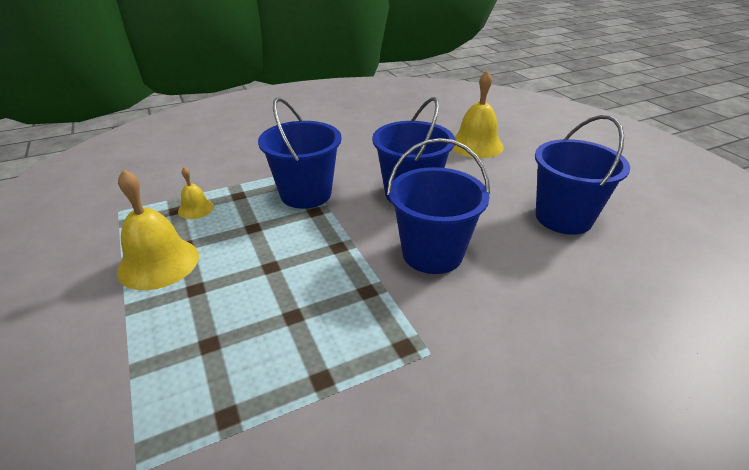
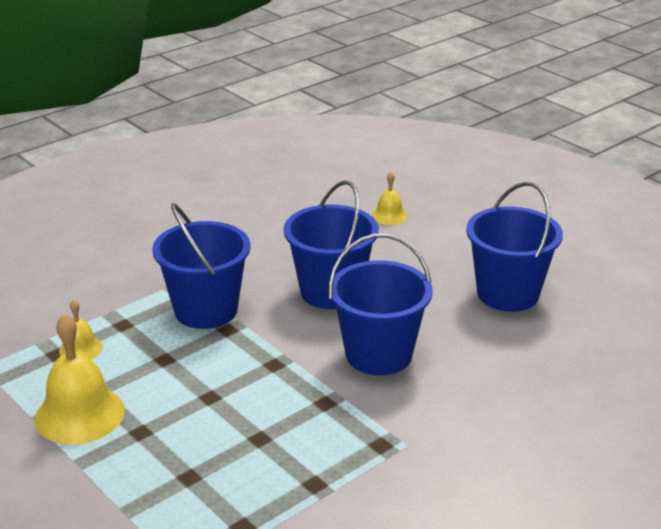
camera: 15 degrees left, 5 degrees down
yellow bell [452,70,504,158] -> yellow bell [372,172,408,225], size x0.52

